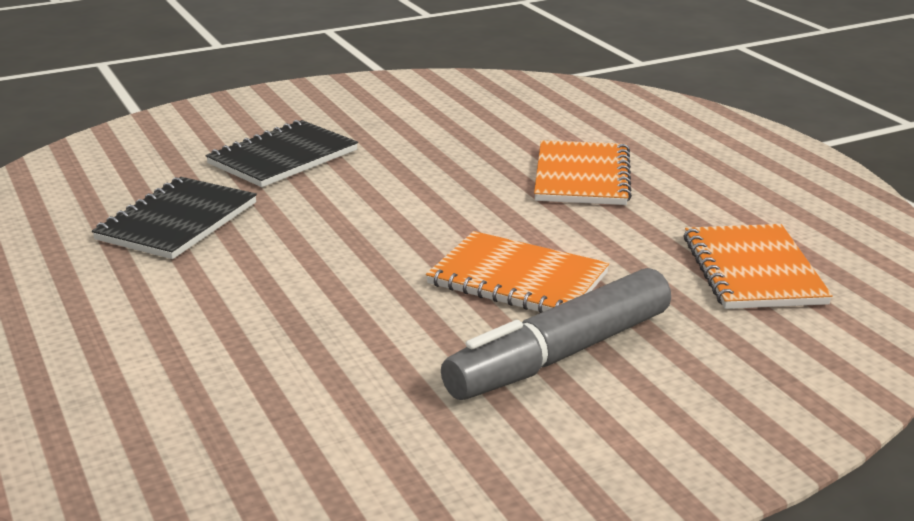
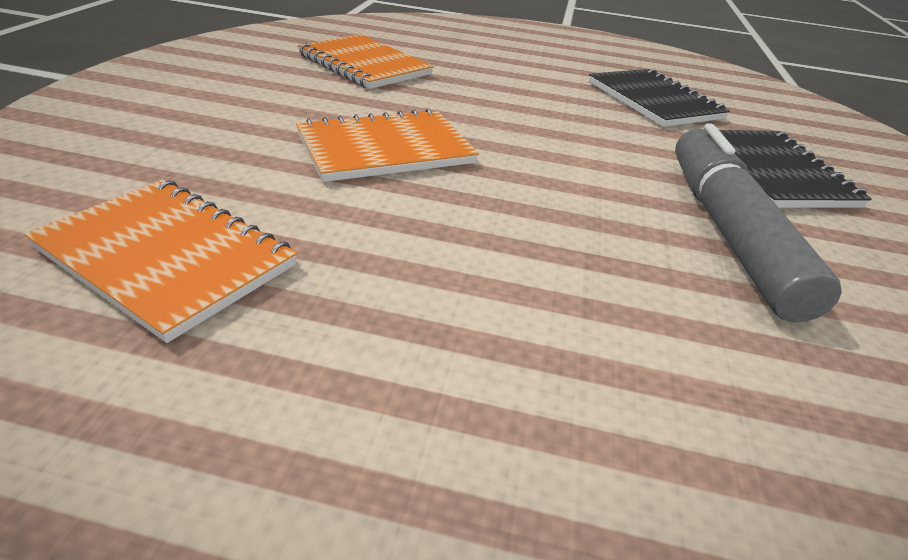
camera: 125 degrees right, 10 degrees up
grey marker [441,268,671,400] -> grey marker moved to [675,123,842,323]
orange notebook [534,140,632,205] -> orange notebook moved to [297,34,434,89]

